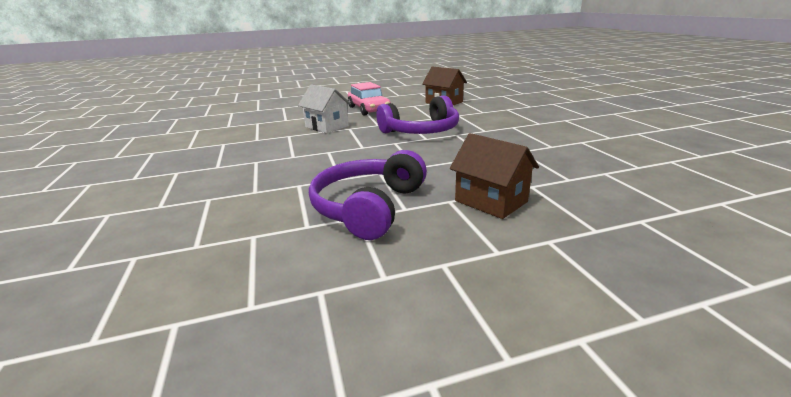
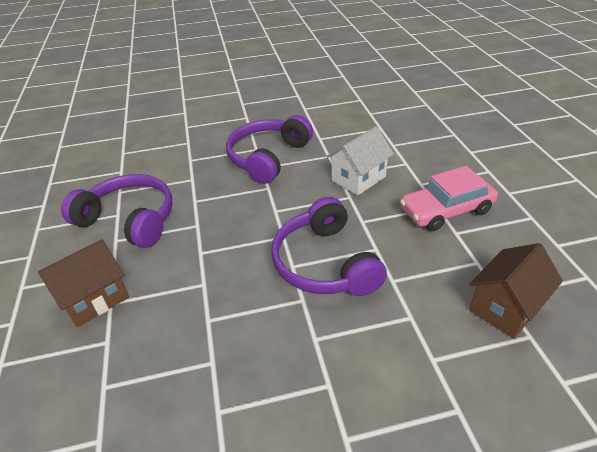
camera: 95 degrees right, 15 degrees up
none -> purple headphones [226,115,313,184]

